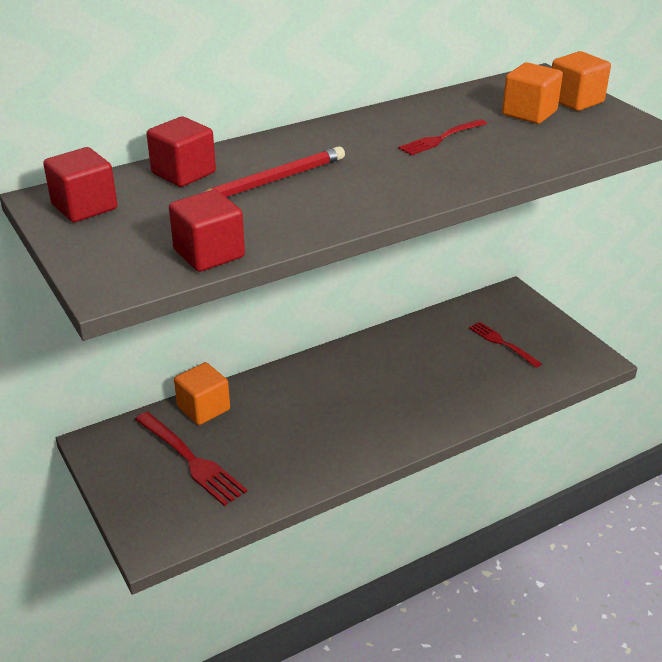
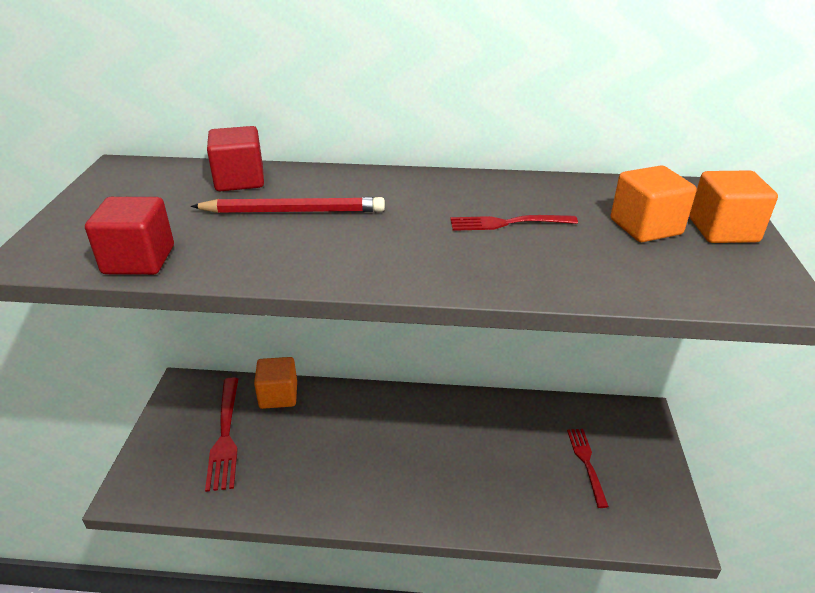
camera: 35 degrees right, 0 degrees up
red cube [43,147,117,222] -> none

